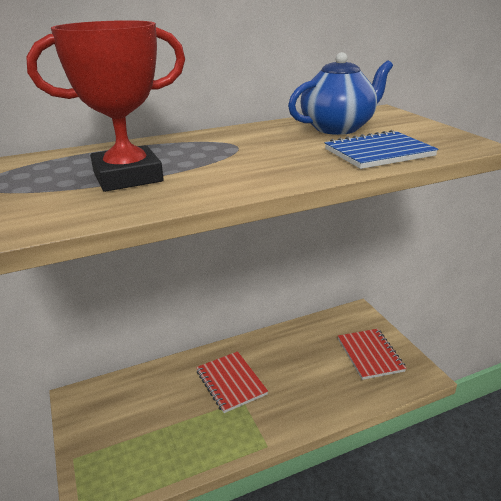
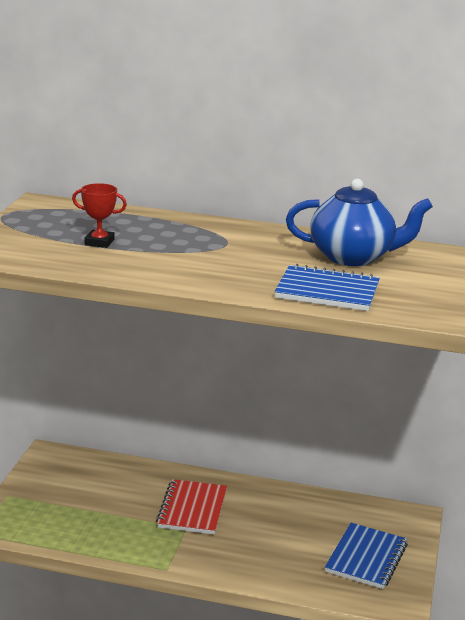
camera: 35 degrees right, 5 degrees down
red trophy [26,20,185,192] -> red trophy [72,183,127,248], size x0.45
red notebook [338,329,407,380] -> blue notebook [325,523,408,589]

